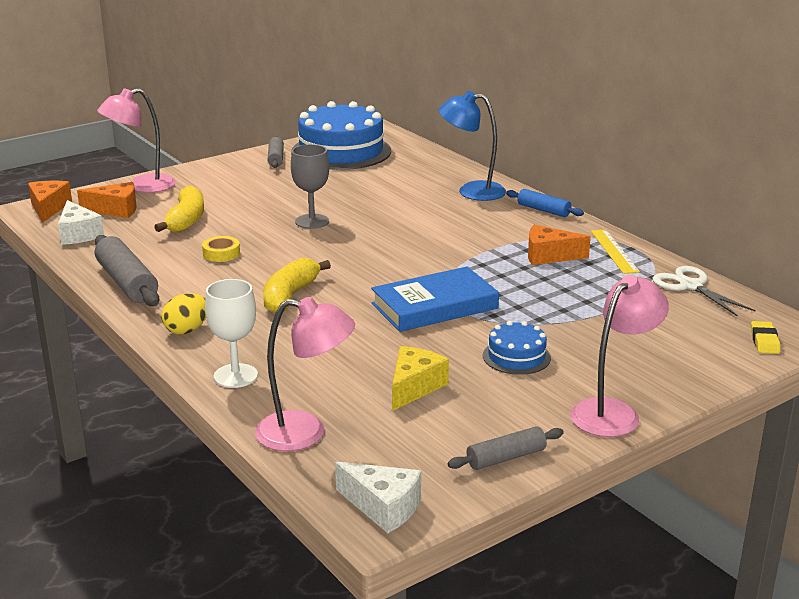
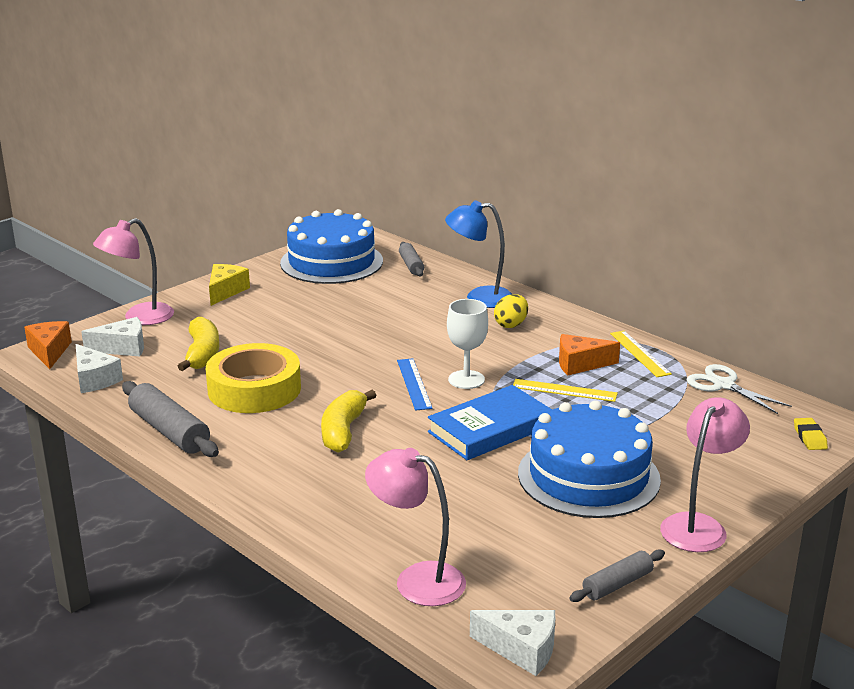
camera: 10 degrees left, 0 degrees up
orange cheese [77,182,136,218] -> white cheese [81,317,144,356]
yellow egg [161,293,206,334] -> yellow egg moved to [494,294,528,328]
yellow tape [202,236,240,262] -> yellow tape [206,343,301,413], size x2.44
white goblet [205,279,258,388] -> white goblet moved to [447,299,488,389]
pink lamp [255,296,355,451] -> pink lamp turned 150 degrees counterclockwise [365,448,466,606]
grey rolling pin [268,136,284,168] -> grey rolling pin moved to [399,242,424,276]
grey goblet [291,144,329,229] -> none
yellow cheese [392,346,449,411] -> yellow cheese moved to [209,264,250,306]
blue cake [483,321,551,375] -> blue cake [518,400,661,518], size x2.13
blue rolling pin [506,189,584,217] -> none
none -> blue ruler [397,358,433,411]
none -> yellow ruler [513,379,618,402]

